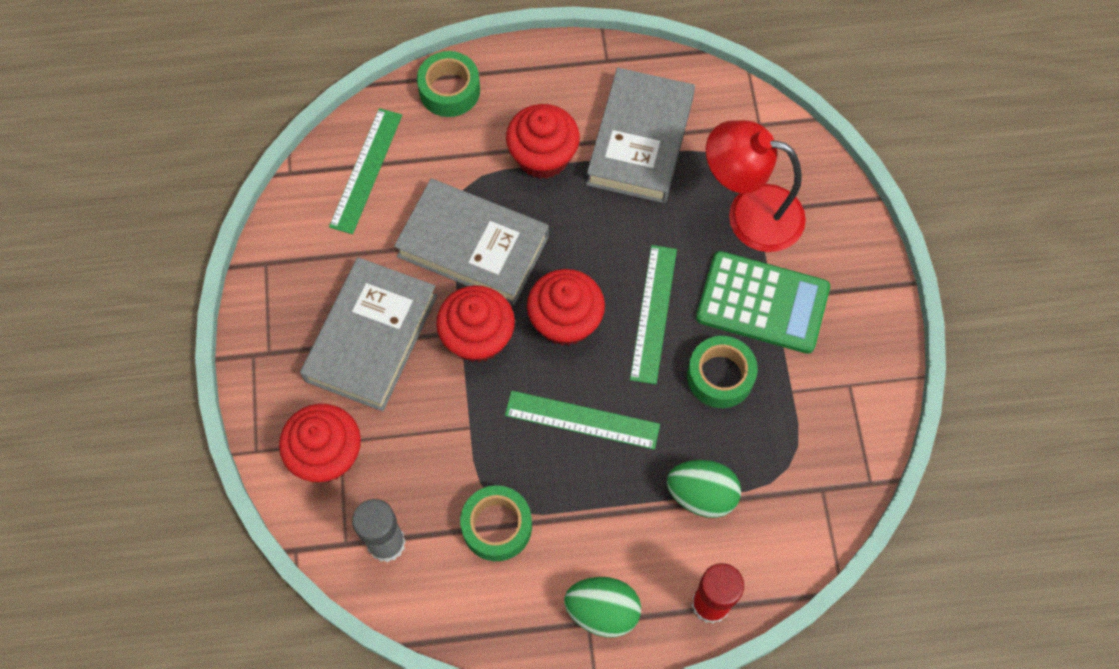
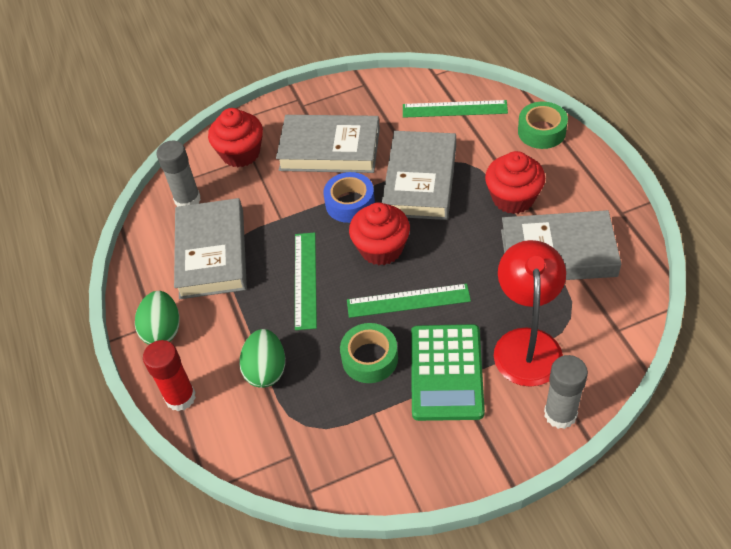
camera: 80 degrees right, 15 degrees down
red cupcake [436,285,515,363] -> blue tape [323,172,375,223]
green tape [460,485,532,561] -> grey book [174,198,247,299]
none -> grey glue stick [544,355,588,429]

